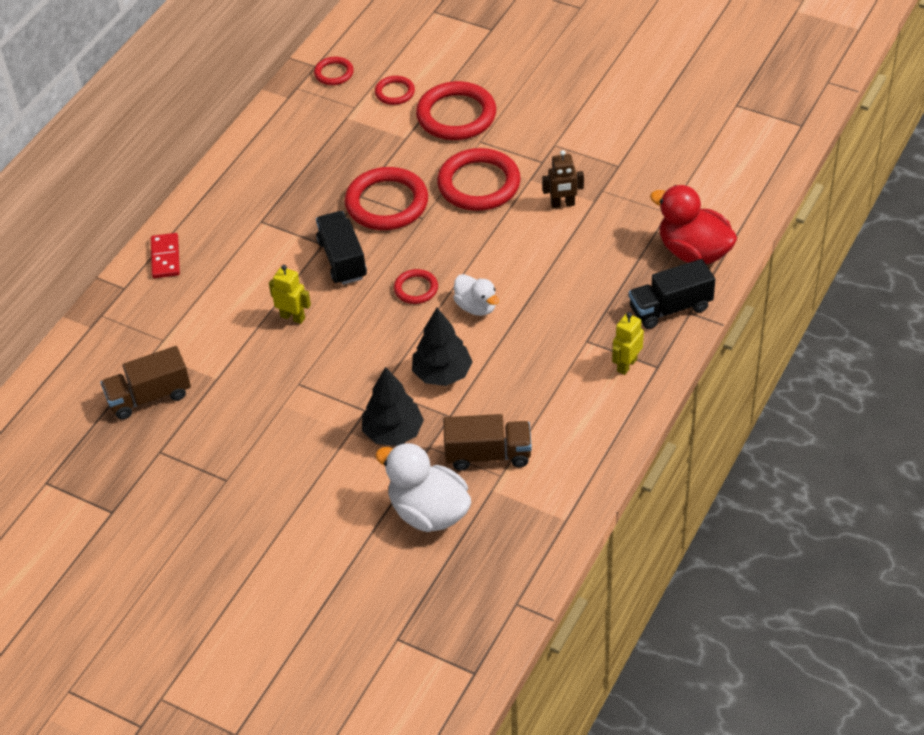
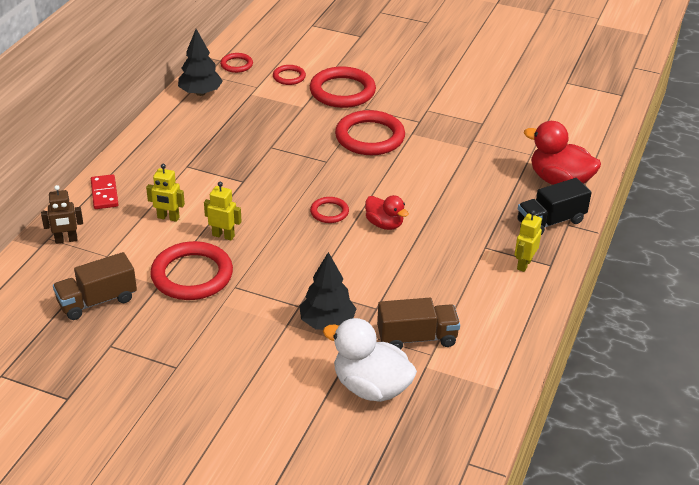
camera: 10 degrees left, 10 degrees down
black truck [316,211,367,285] -> none
red ring [345,167,428,230] -> red ring moved to [150,241,233,300]
black tree [412,308,473,386] -> black tree moved to [178,29,223,96]
white duck [453,274,499,316] -> red duck [365,195,409,230]
brown robot [542,150,584,208] -> brown robot moved to [41,185,83,244]
none -> yellow robot [146,164,185,222]

